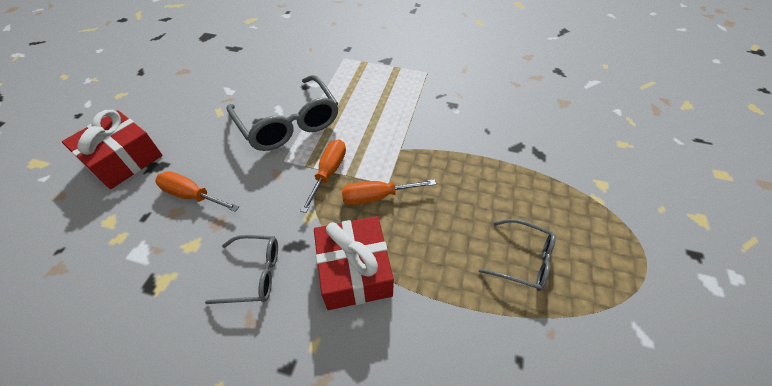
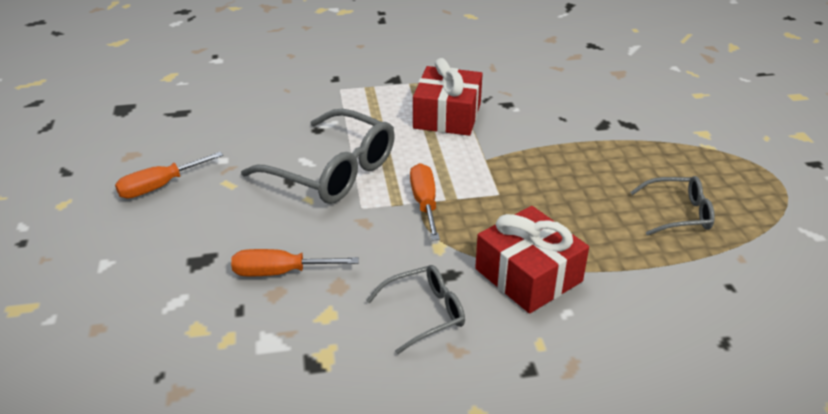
camera: 25 degrees left, 15 degrees down
red gift [62,110,162,189] -> red gift moved to [413,58,482,136]
orange screwdriver [342,179,436,205] -> orange screwdriver moved to [115,152,223,199]

